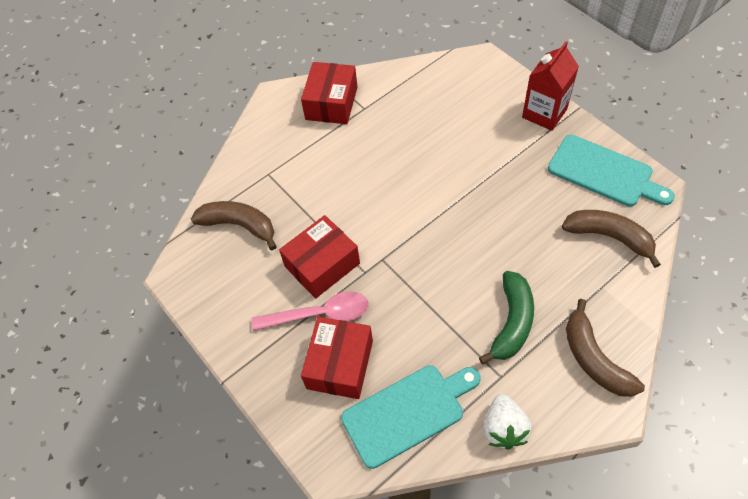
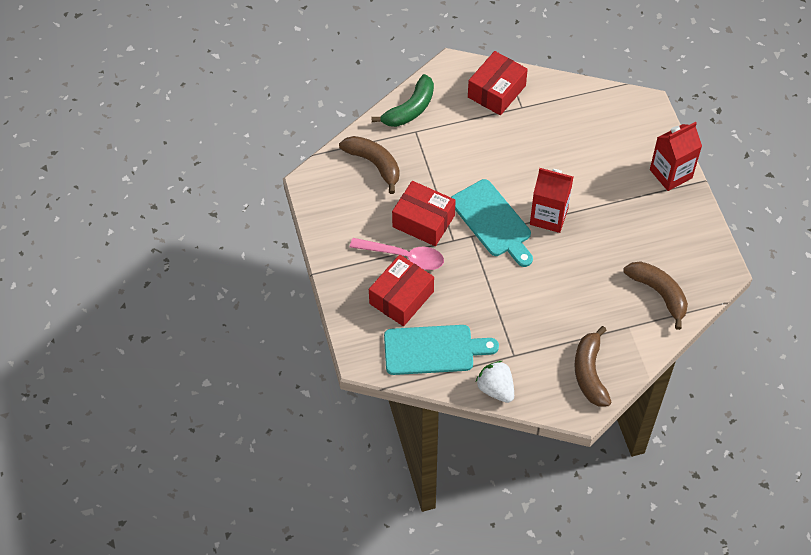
camera: 20 degrees right, 0 degrees up
red box [279,215,360,299] -> red box turned 45 degrees clockwise [392,181,456,246]
green banana [479,271,534,365] -> green banana moved to [371,74,434,127]
white strawberry [483,394,532,450] -> white strawberry turned 120 degrees clockwise [476,361,514,403]
turquoise cutting board [548,135,675,207] -> turquoise cutting board moved to [451,179,533,267]
none -> red carton [530,168,573,233]

